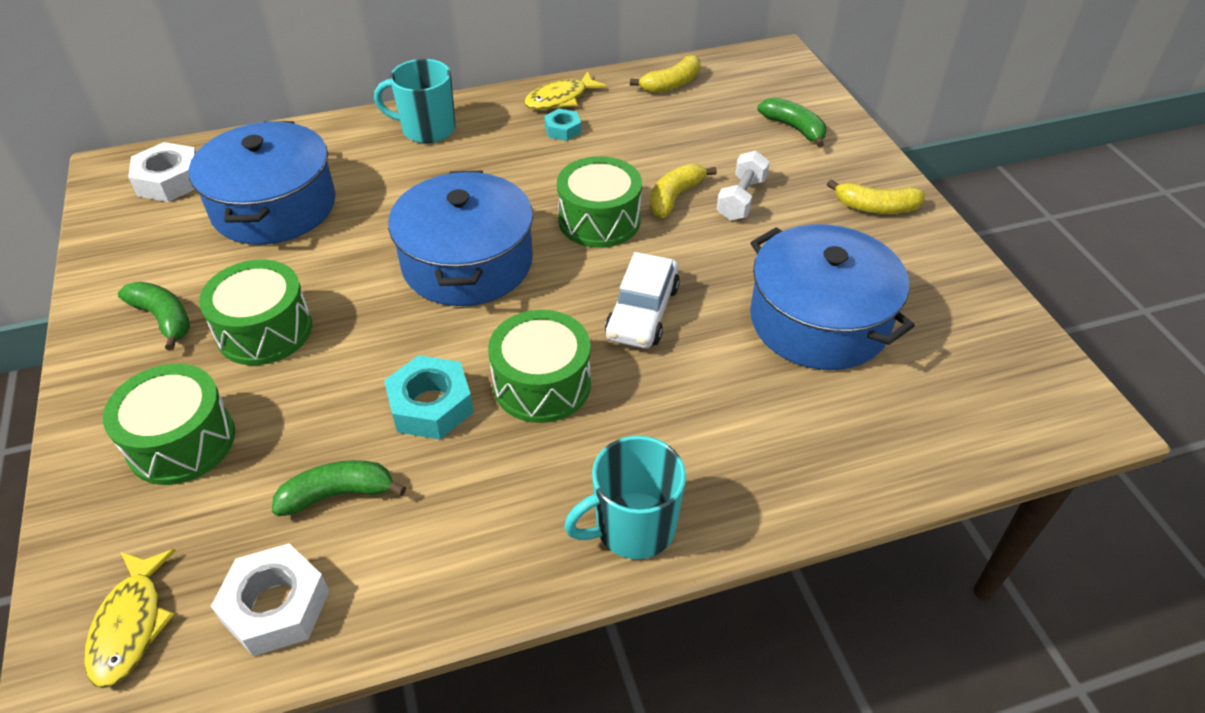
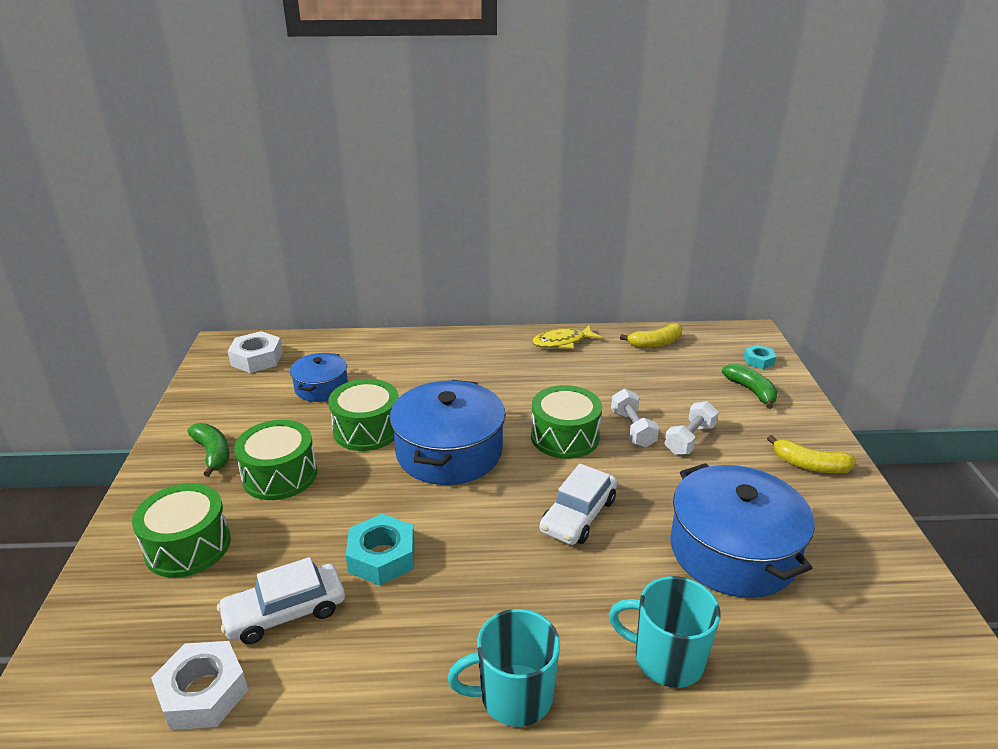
camera: 15 degrees right, 15 degrees down
yellow fish [84,549,176,688] -> none
blue pot [189,121,336,245] -> blue pot [290,353,348,402], size x0.56
green banana [272,460,406,516] -> white car [217,557,345,644]
turquoise mug [374,59,456,143] -> turquoise mug moved to [609,576,721,688]
green drum [488,310,591,423] -> green drum moved to [328,379,399,451]
turquoise nut [544,109,581,141] -> turquoise nut moved to [744,345,776,369]
yellow banana [650,163,717,218] -> white dumbbell [611,389,659,448]

